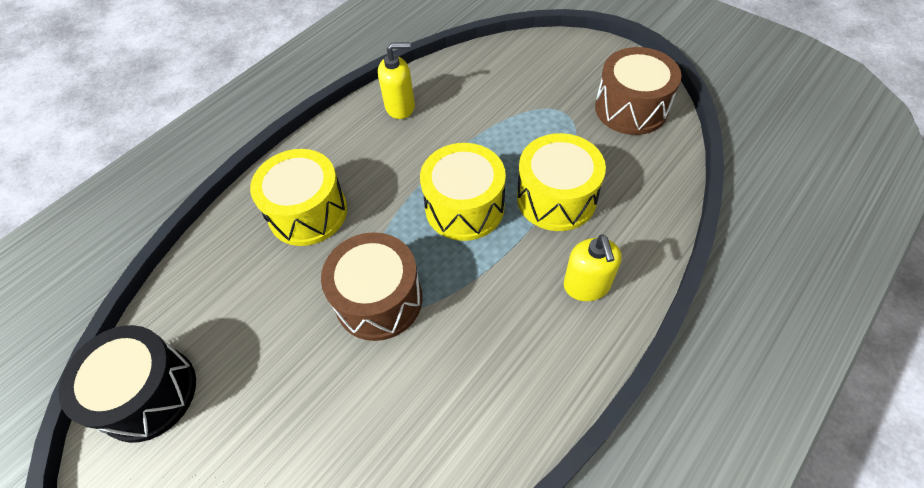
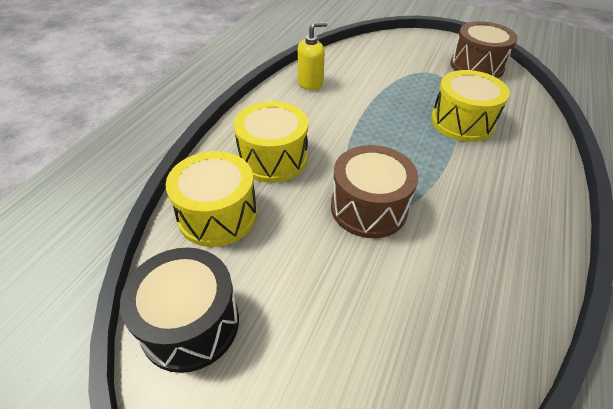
camera: 20 degrees left, 10 degrees down
yellow drum [420,143,506,241] -> yellow drum moved to [166,151,257,247]
yellow soap dispenser [564,234,622,301] -> none

